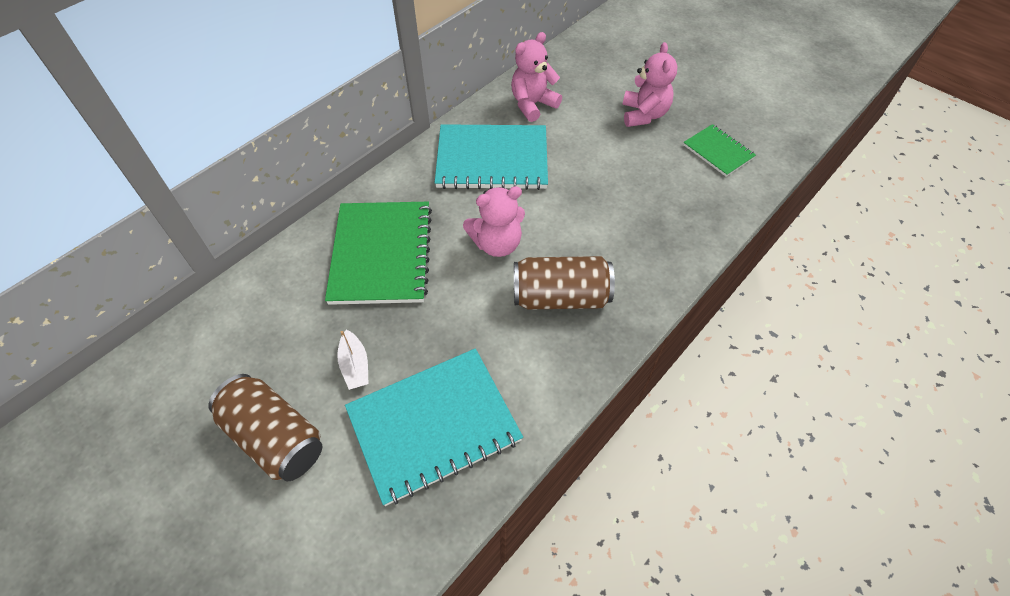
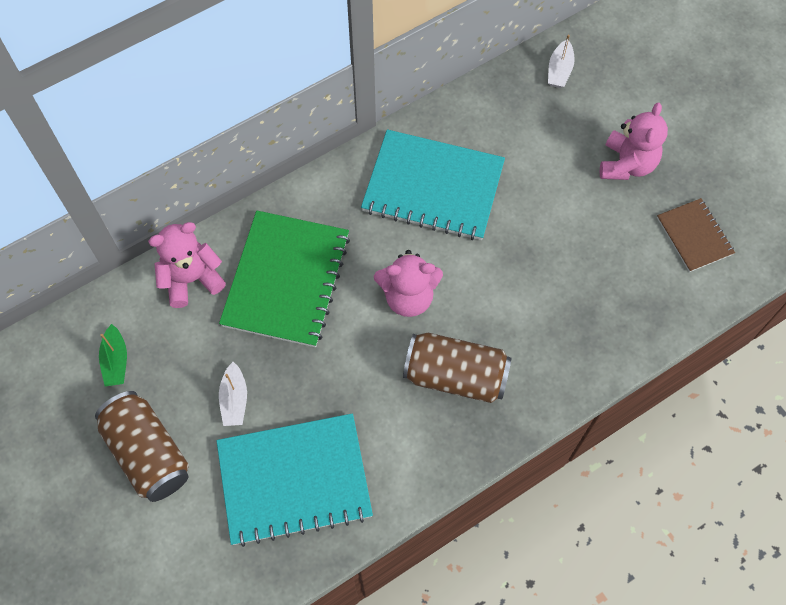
camera: 15 degrees right, 10 degrees up
pink teddy bear [511,32,562,122] -> pink teddy bear moved to [148,222,226,308]
green notebook [683,124,756,176] -> brown notebook [657,198,735,272]
none -> green boat [99,324,127,386]
none -> white boat [548,35,575,88]

